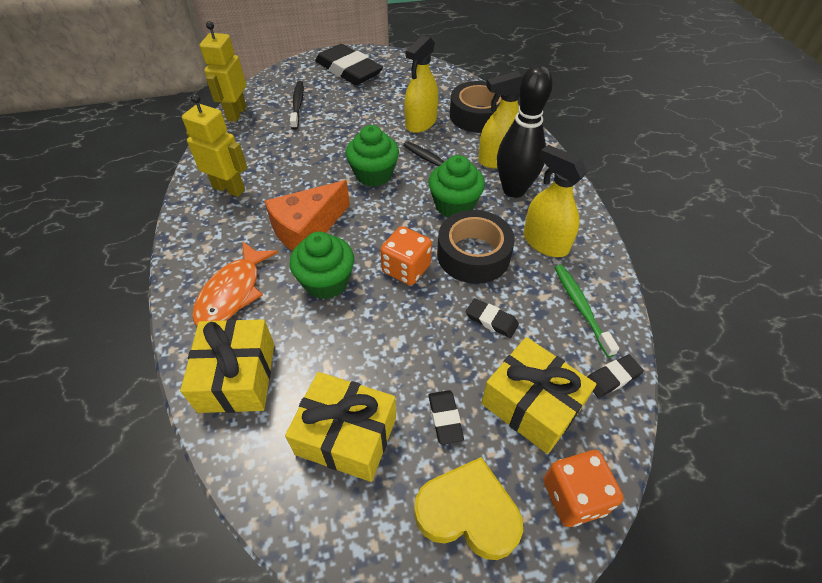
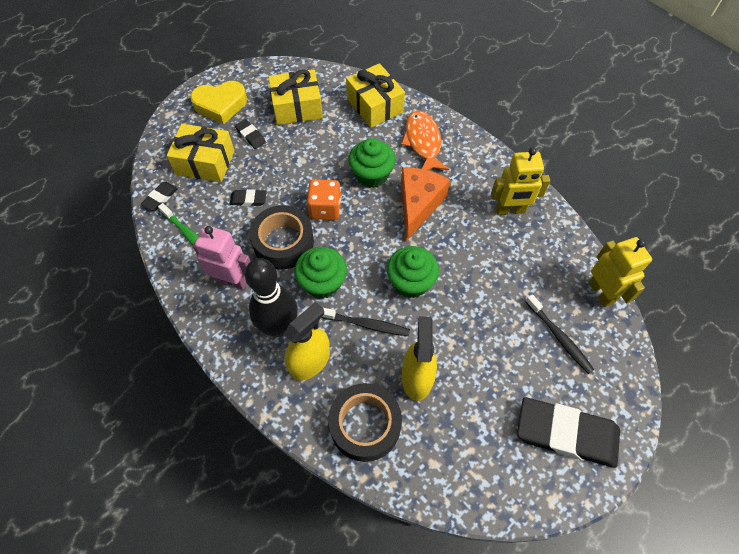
camera: 150 degrees right, 10 degrees up
yellow spray bottle [523,145,587,257] -> pink robot [193,225,250,290]
orange dice [544,450,624,527] -> none

